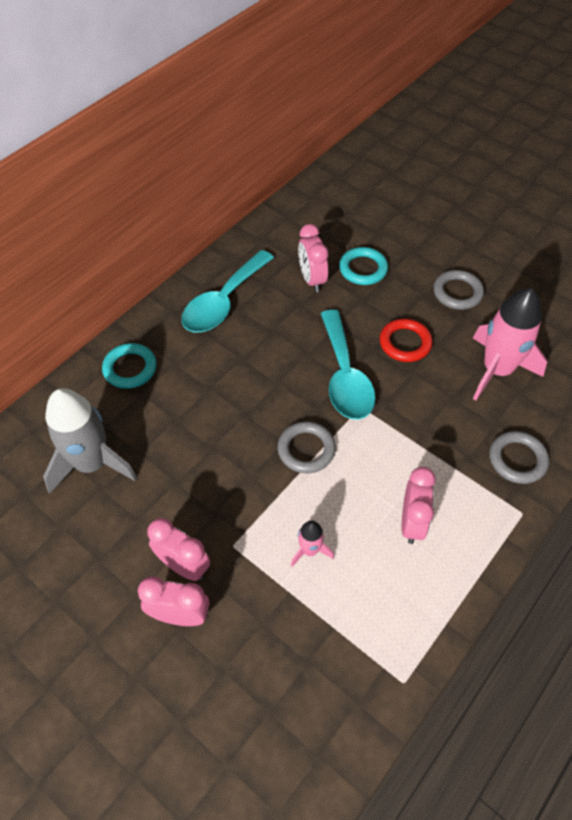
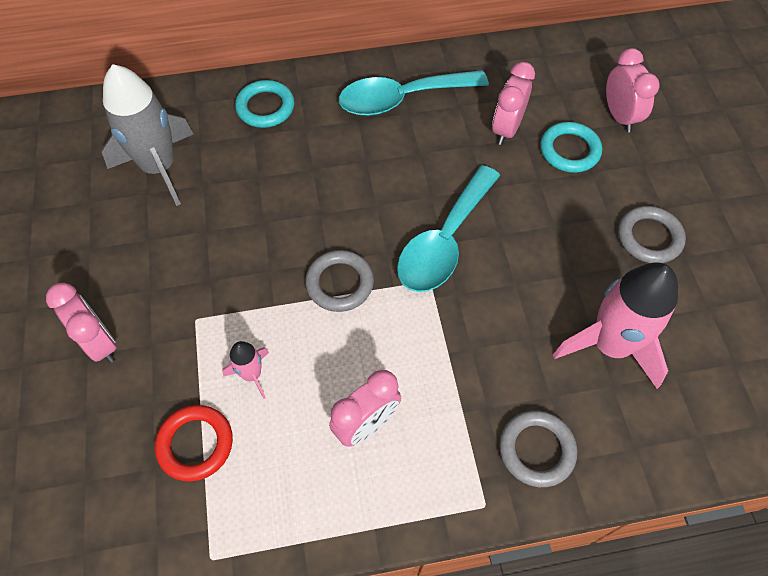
camera: 40 degrees right, 5 degrees up
pink clock [147,518,210,581] -> pink clock moved to [606,48,659,132]
red ring [380,319,433,362] -> red ring moved to [155,405,233,481]

